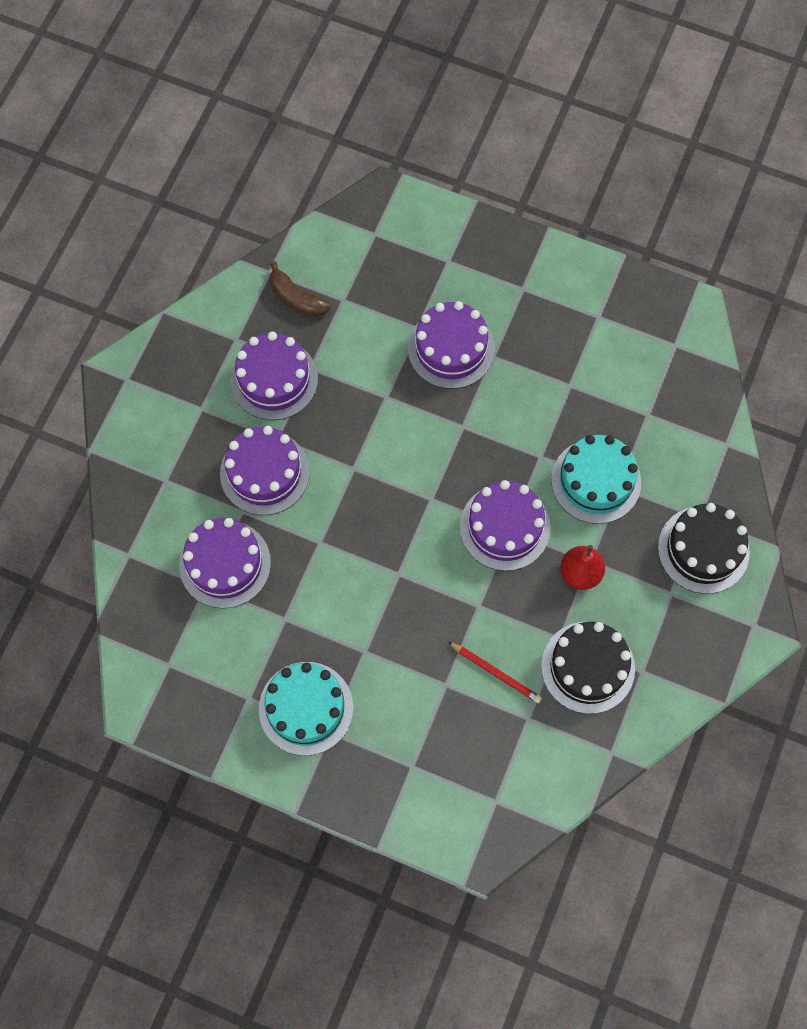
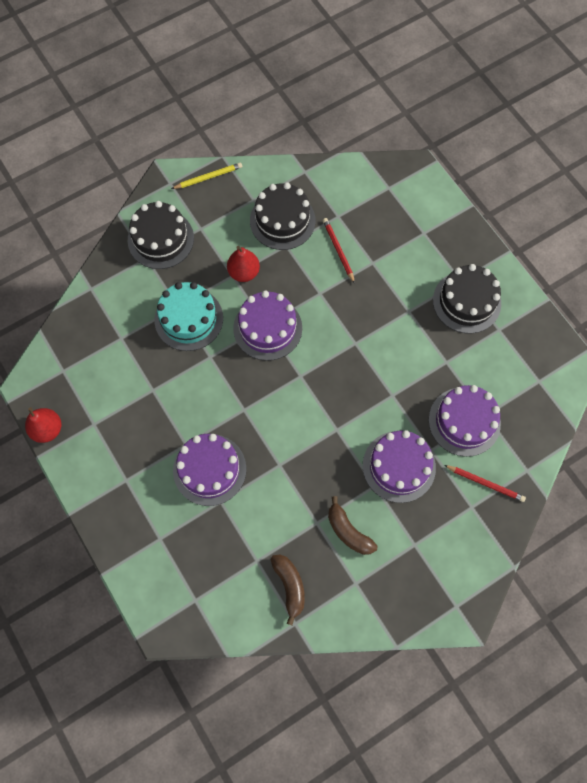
camera: 145 degrees left, 0 degrees up
purple cake [230,332,318,420] -> brown banana [328,496,378,555]
turquoise cake [259,662,353,756] -> black cake [433,264,501,334]
none -> red pear [25,407,61,443]
none -> yellow pencil [171,163,242,189]
none -> red pencil [444,465,526,502]

